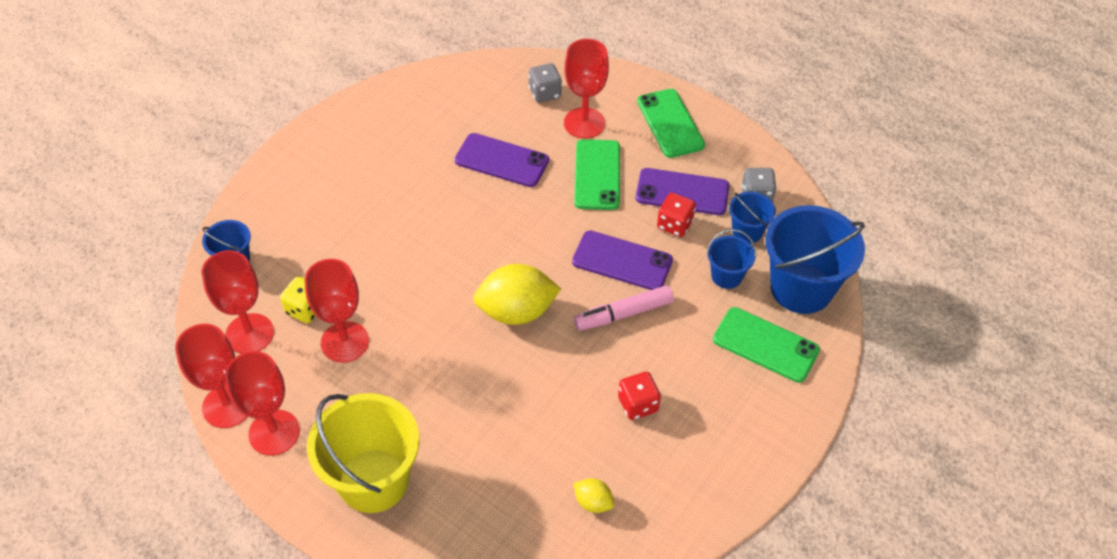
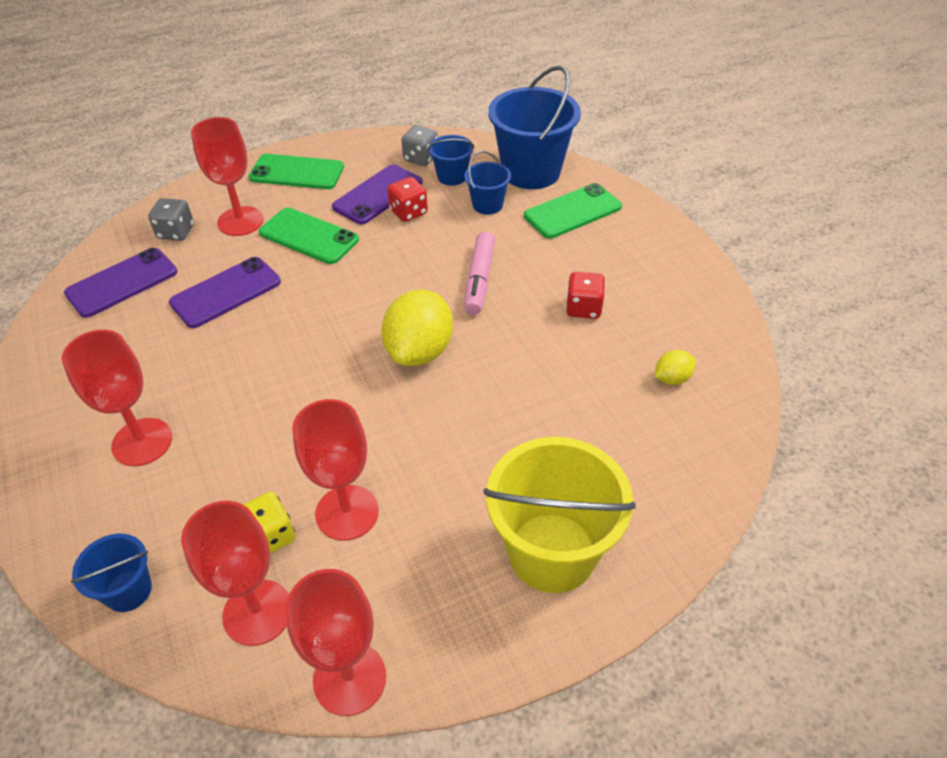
camera: 60 degrees left, 5 degrees down
red goblet [225,351,300,456] -> red goblet moved to [62,330,172,466]
purple phone [572,231,673,290] -> purple phone moved to [64,248,177,318]

